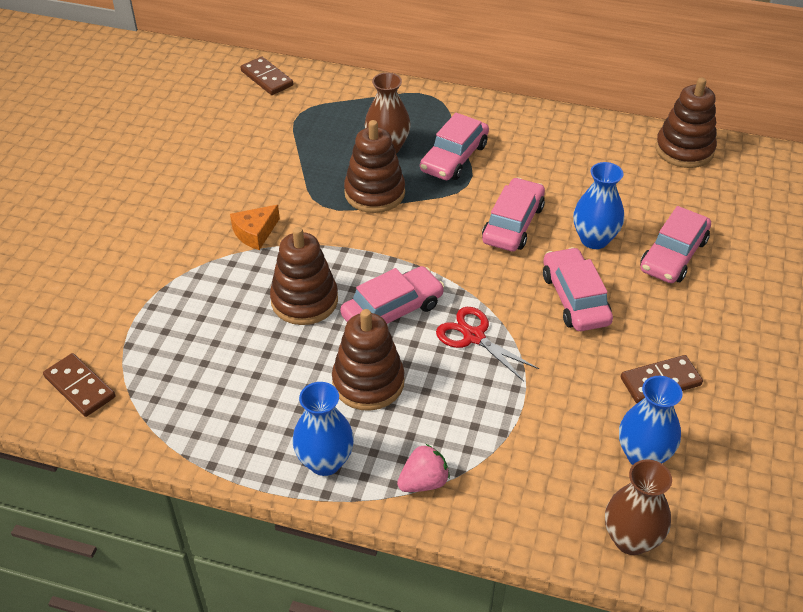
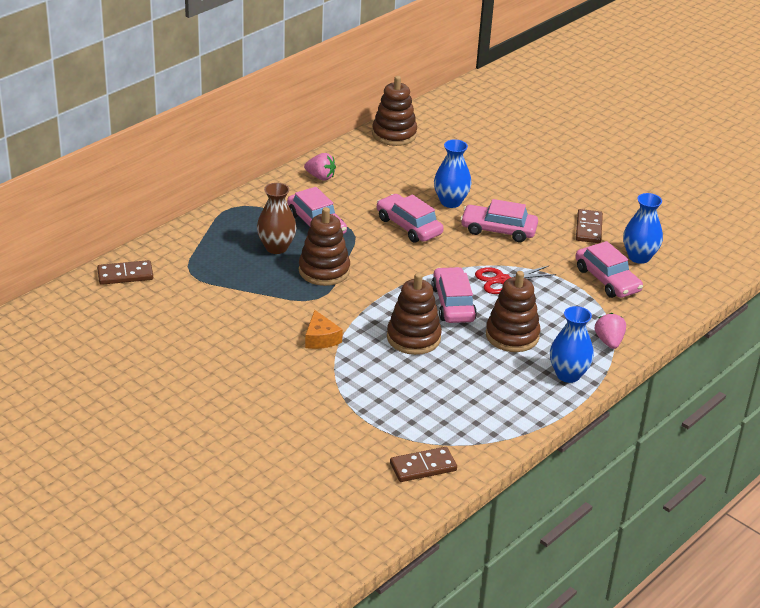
camera: 65 degrees left, 10 degrees down
brown vase [605,459,672,555] -> none
pink car [640,206,711,283] -> pink car moved to [575,241,643,298]
none -> pink strawberry [304,153,336,180]

